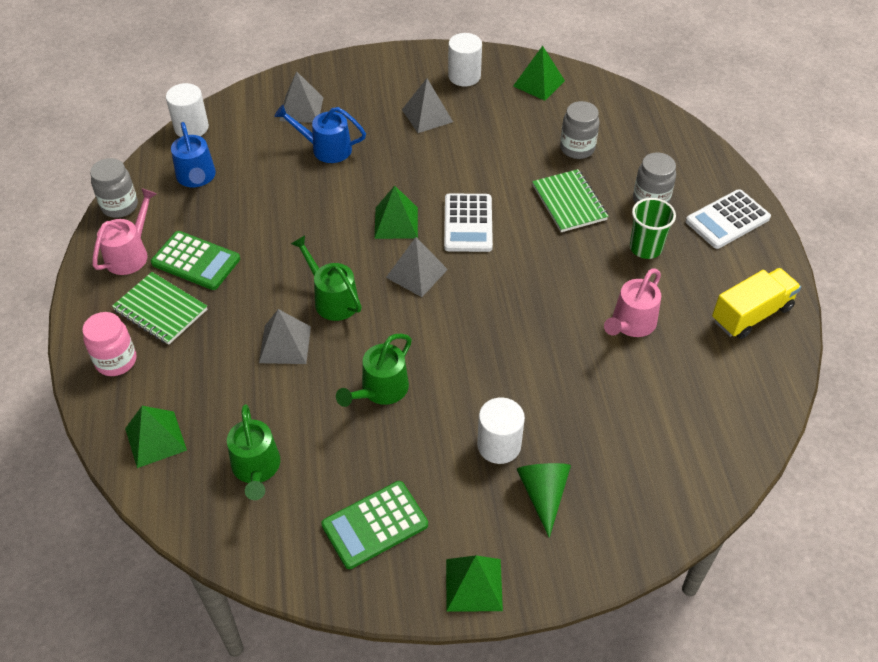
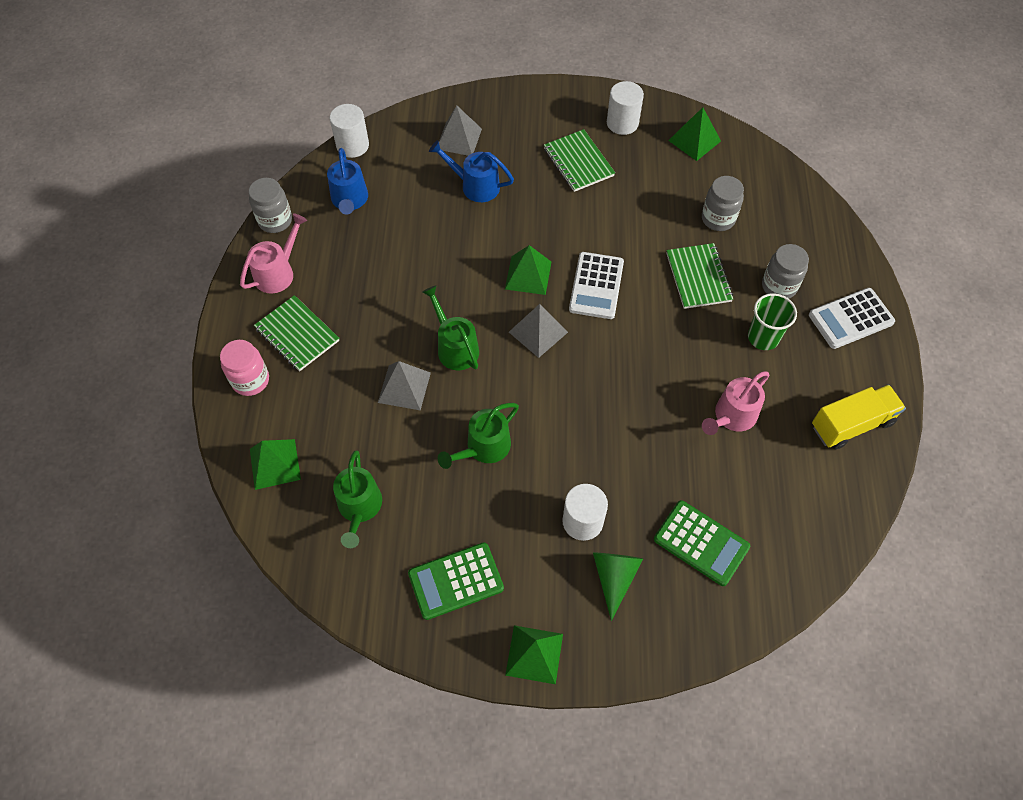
camera: 10 degrees right, 10 degrees up
green calculator [151,231,240,290] -> green calculator moved to [654,500,750,586]
grey pyramid [402,78,453,133] -> green notebook [544,129,615,192]

